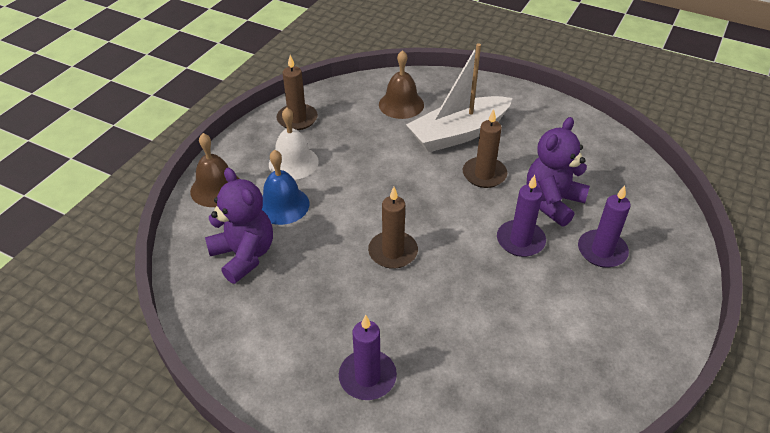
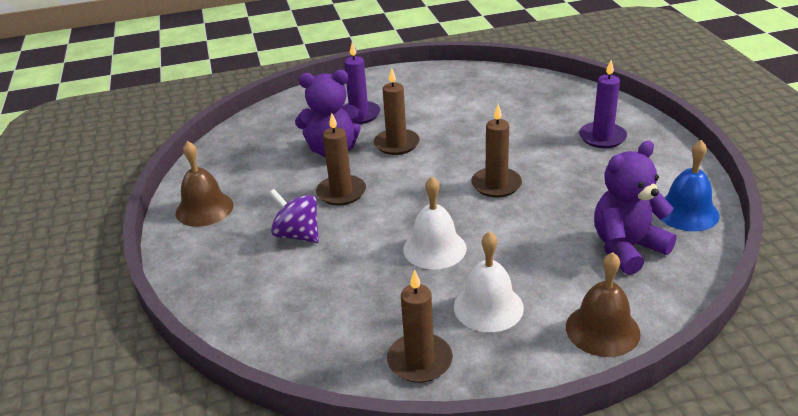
camera: 130 degrees left, 10 degrees down
purple teddy bear [205,168,273,284] -> purple teddy bear turned 45 degrees clockwise [594,141,676,275]
blue bell [262,150,310,225] -> blue bell moved to [661,140,719,231]
brown bell [379,50,424,119] -> brown bell moved to [176,141,234,227]
white boat [406,43,513,152] -> purple spinning top [269,189,319,243]
purple candle [497,175,546,257] -> brown candle [374,68,420,155]
none -> white bell [403,176,467,270]

